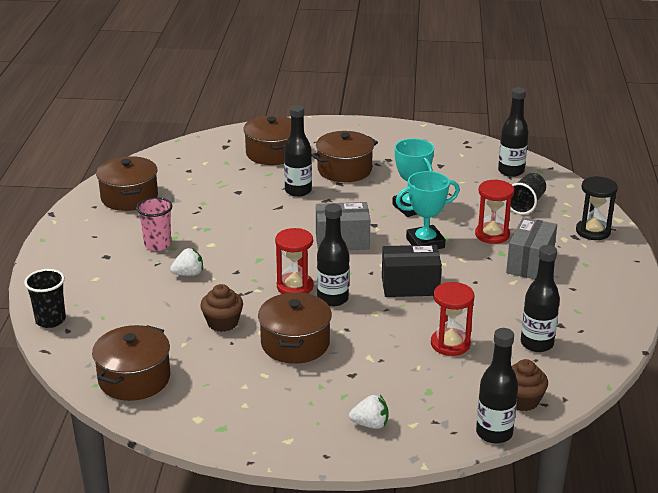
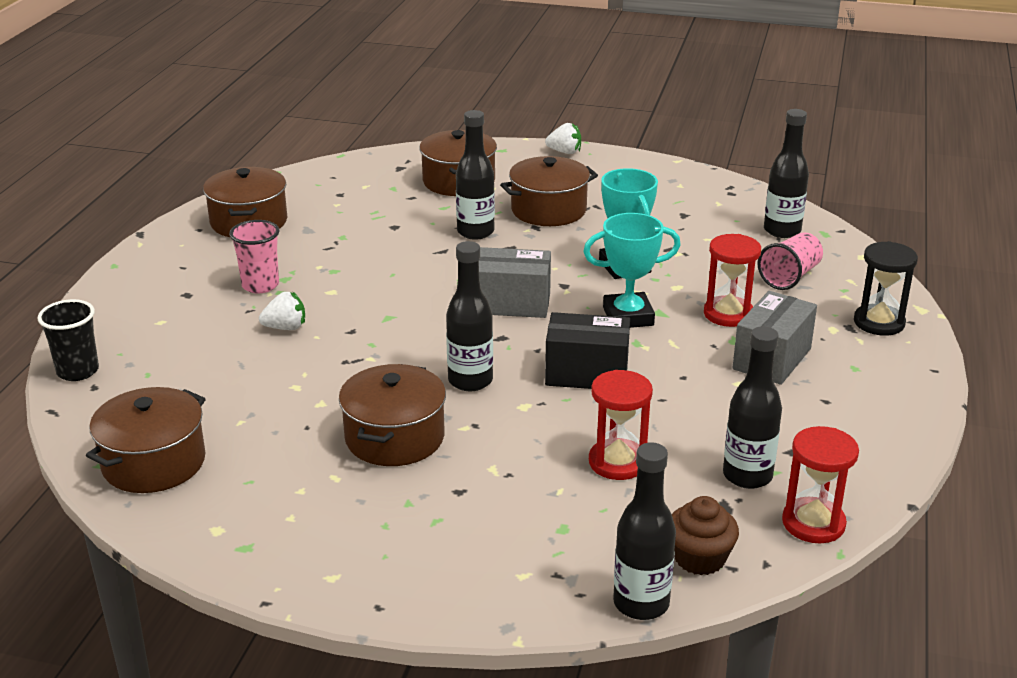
camera: 10 degrees right, 0 degrees up
brown cupcake [200,284,243,332] -> none
red hourglass [275,228,314,294] -> red hourglass moved to [782,426,859,544]
white strawberry [349,395,389,429] -> white strawberry moved to [545,123,581,154]
black cup [510,173,546,215] -> pink cup [757,232,823,290]

